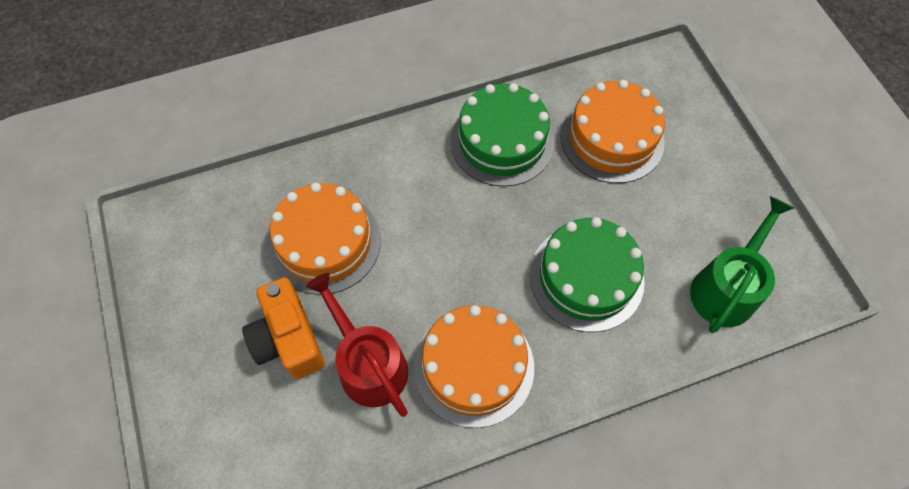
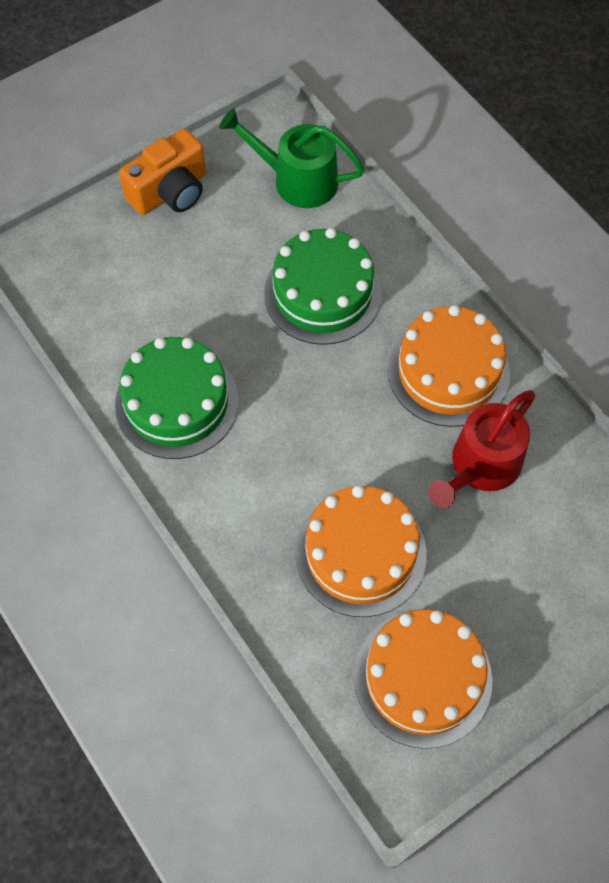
camera: 105 degrees left, 0 degrees up
orange camera [242,277,325,379] -> orange camera moved to [119,129,206,215]
orange cake [560,80,665,183] -> orange cake moved to [354,609,492,749]

